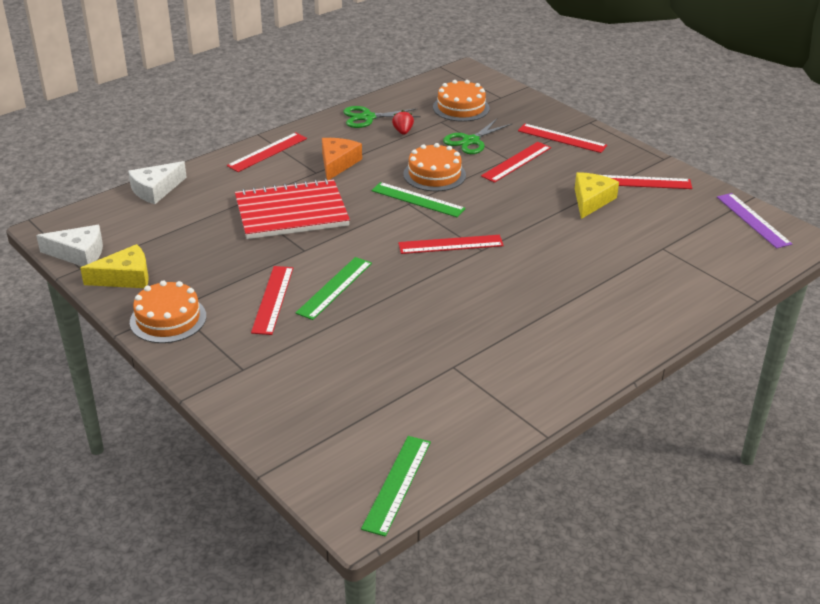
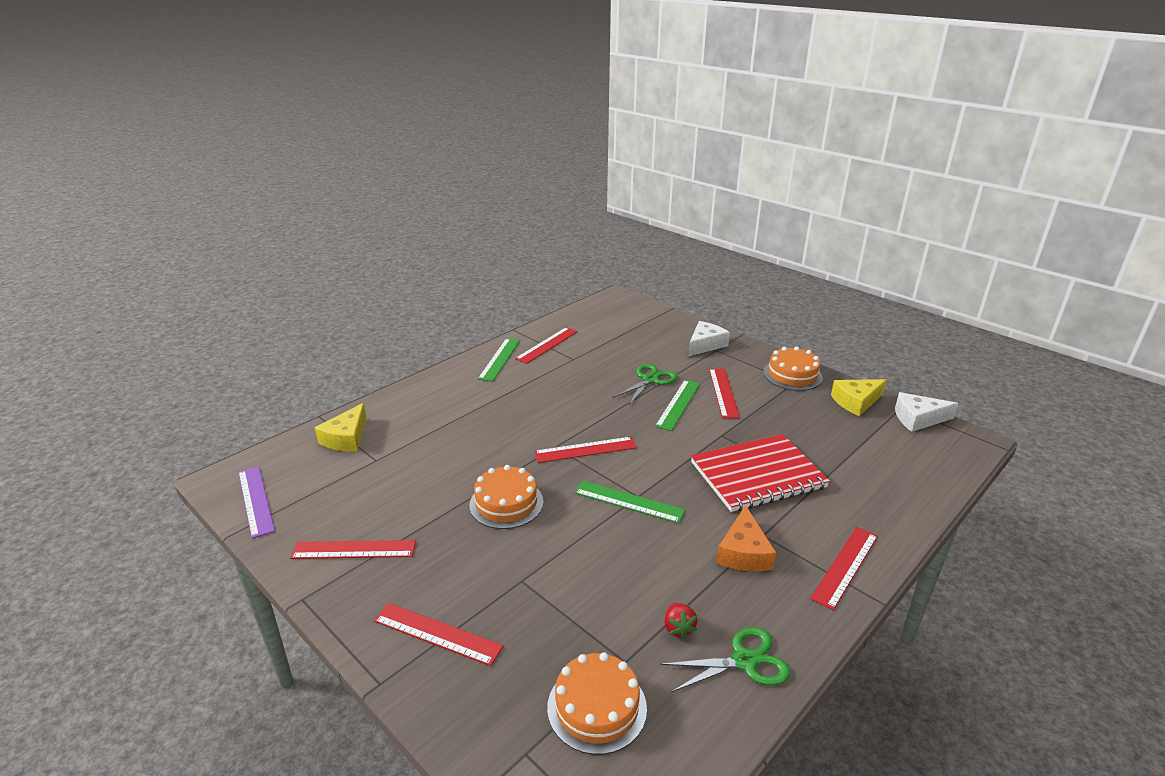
camera: 175 degrees right, 5 degrees down
white cheese [128,161,187,204] -> white cheese moved to [688,321,730,356]
green ruler [361,436,431,537] -> green ruler moved to [478,338,520,382]
orange cake [403,143,466,191] -> orange cake moved to [469,465,544,529]
green scissors [443,119,513,154] -> green scissors moved to [613,364,677,405]
red ruler [481,142,551,183] -> red ruler moved to [515,327,578,364]
yellow cheese [575,172,619,219] -> yellow cheese moved to [315,403,367,452]

